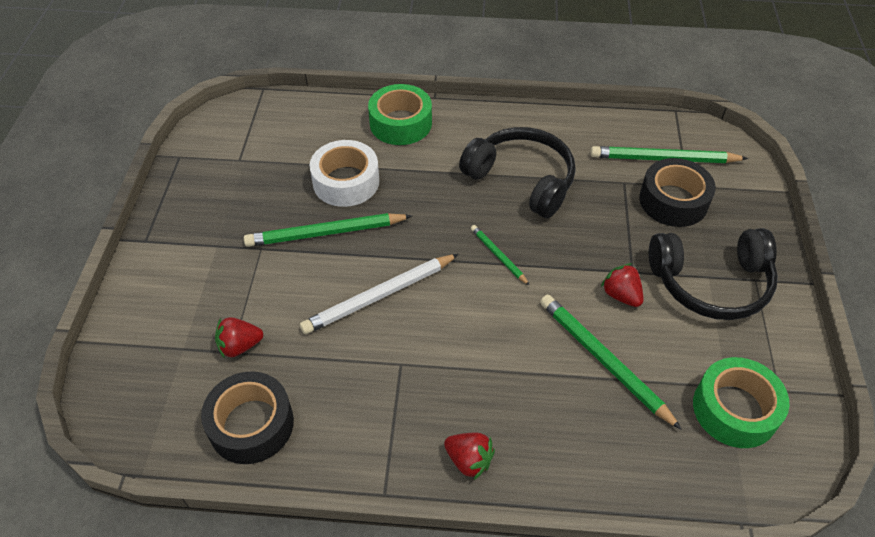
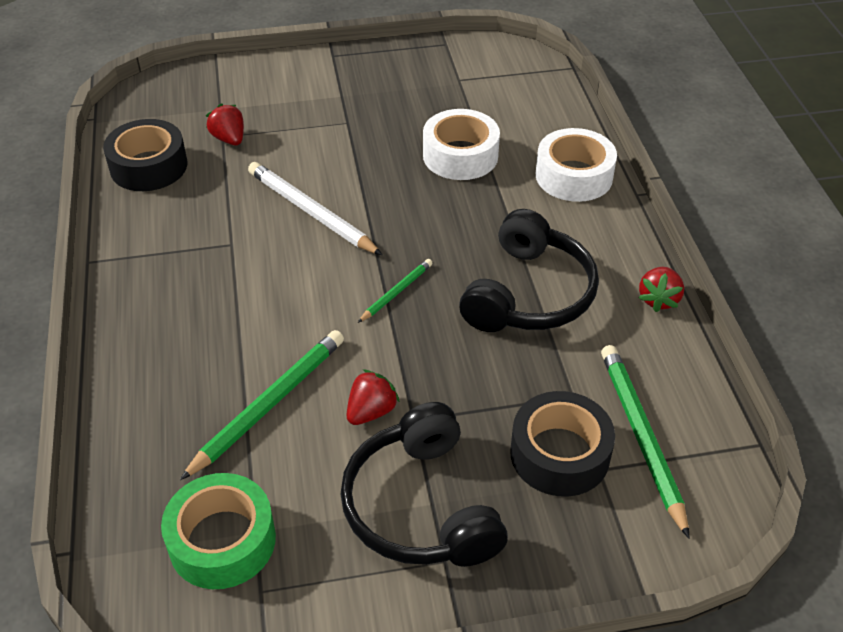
camera: 75 degrees right, 5 degrees down
green pencil [244,213,412,247] -> none
green tape [368,84,432,145] -> white tape [536,128,617,202]
red strawberry [444,433,495,480] -> red strawberry moved to [639,267,684,312]

